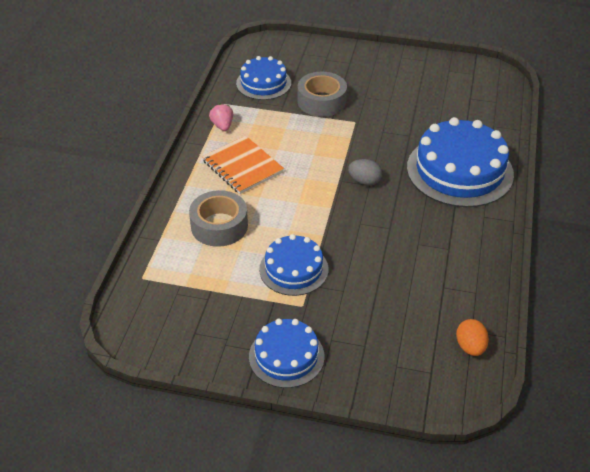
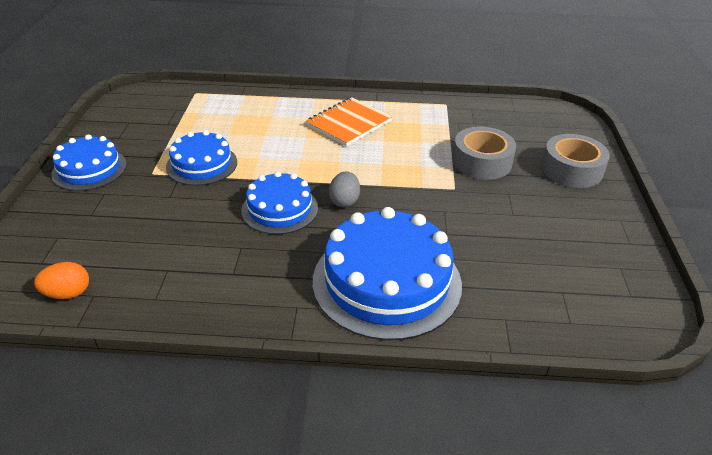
camera: 80 degrees right, 5 degrees down
grey tape [189,190,248,247] -> grey tape moved to [541,134,610,188]
pink strawberry [209,104,233,131] -> none
blue cake [236,56,291,100] -> blue cake moved to [241,171,318,234]

